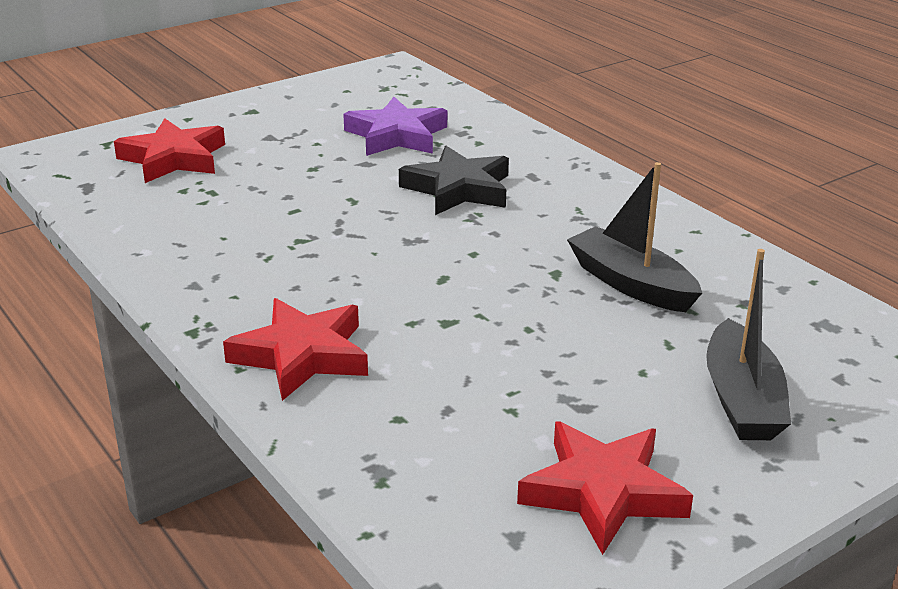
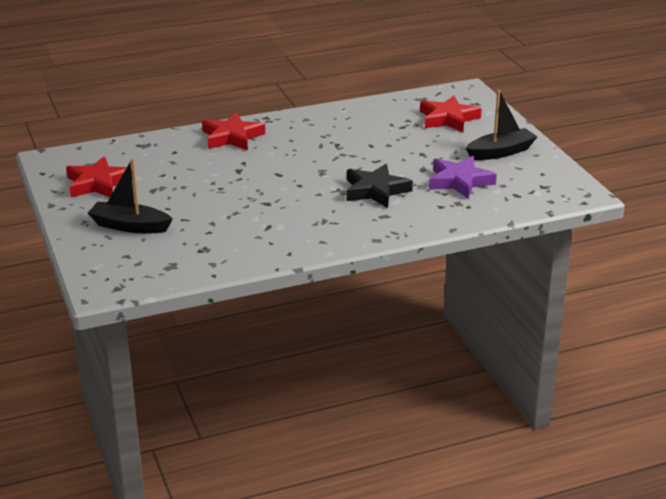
camera: 105 degrees right, 0 degrees up
black boat [567,162,702,312] -> black boat moved to [466,90,537,160]

